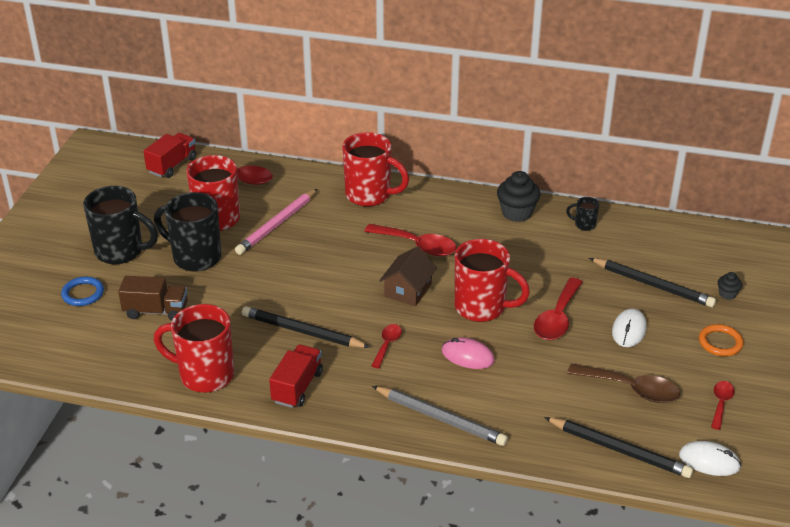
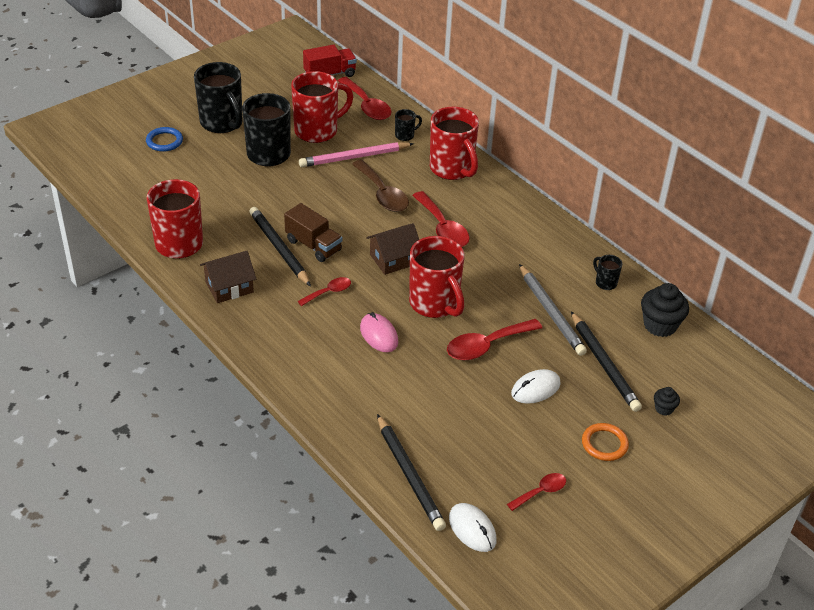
camera: 35 degrees right, 5 degrees up
brown truck [118,276,187,321] -> brown truck moved to [284,203,342,262]
red truck [269,344,323,408] -> brown house [200,251,256,303]
grey pencil [372,386,508,446] -> grey pencil moved to [519,264,587,356]
black cupcake [497,171,540,222] -> black cupcake moved to [641,283,689,337]
brown spoon [567,364,680,403] -> brown spoon moved to [352,160,409,212]
none -> black mug [395,109,422,141]

